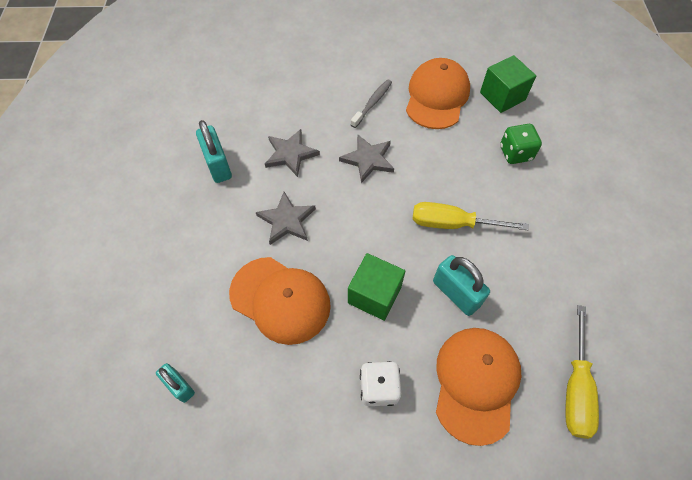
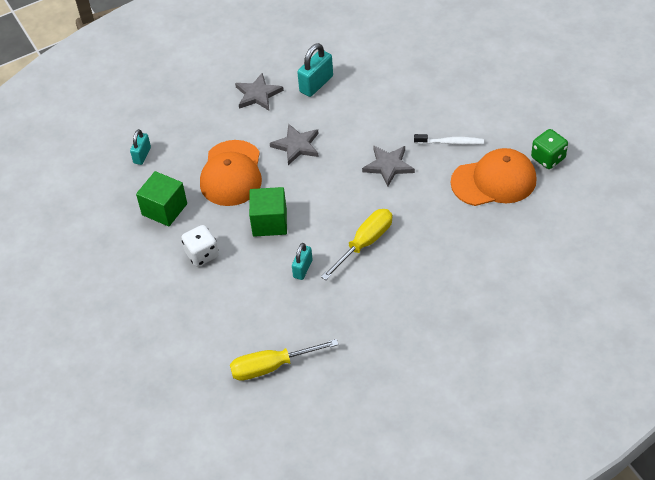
camera: 65 degrees right, 10 degrees down
grey star [265,129,320,177] -> grey star moved to [235,73,284,110]
grey toothbrush [351,79,392,128] -> white toothbrush [414,134,484,145]
yellow screwdriver [413,202,529,230] -> yellow screwdriver turned 60 degrees clockwise [321,209,392,280]
turquoise padlock [433,255,490,316] -> turquoise padlock [292,243,312,280], size x0.64
orange cap [436,328,521,446] -> none
green cube [480,55,536,113] -> green cube moved to [136,171,187,226]
green dice [500,124,542,164] -> green dice moved to [531,129,568,169]

